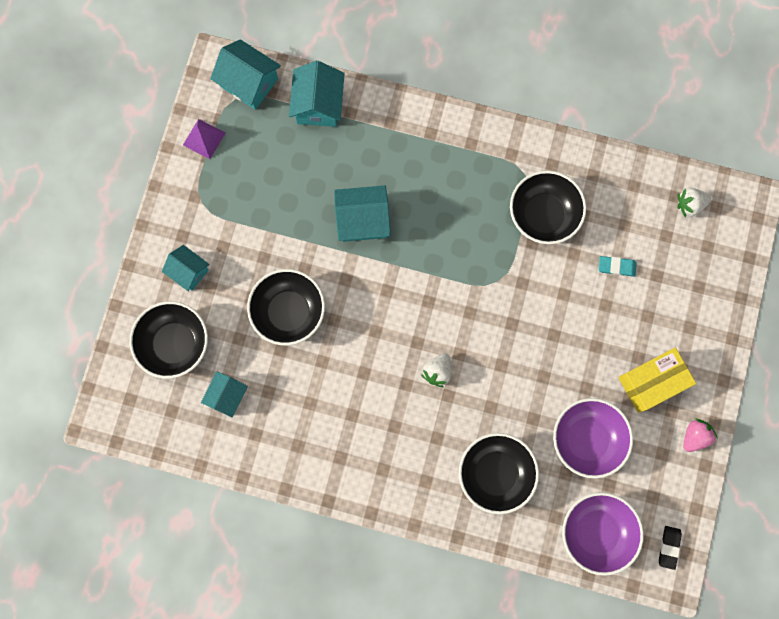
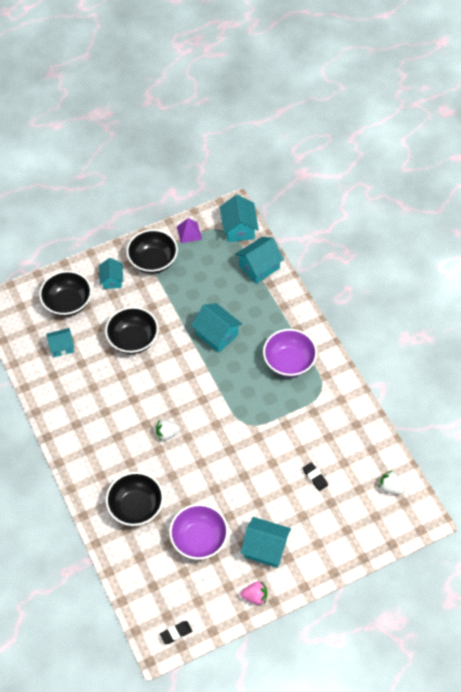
camera: 50 degrees right, 20 degrees down
black bowl [510,170,586,244] -> black bowl moved to [126,229,178,274]
purple bowl [562,492,644,576] -> purple bowl moved to [263,329,317,377]
turquoise eraser [599,256,637,277] -> black eraser [303,462,328,491]
yellow box [618,348,696,413] -> turquoise house [241,517,291,568]

